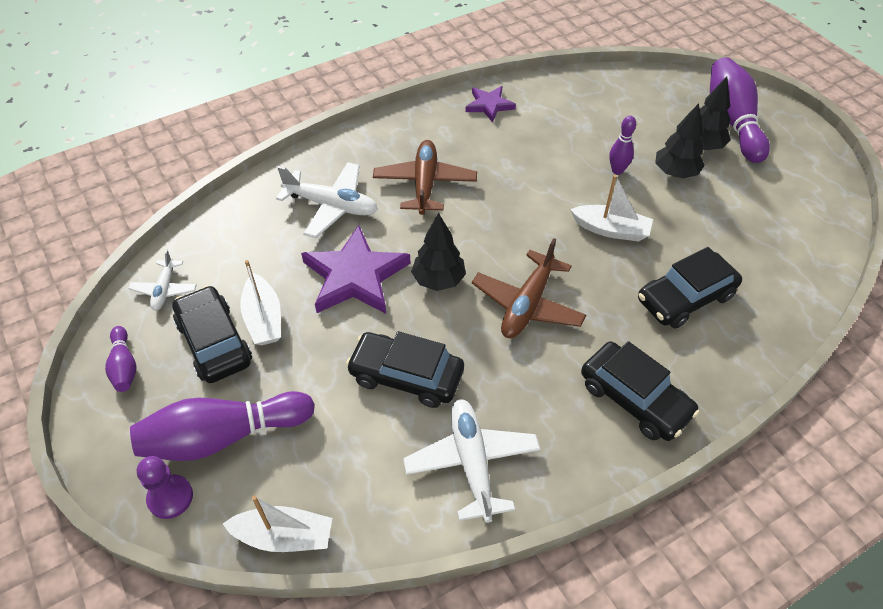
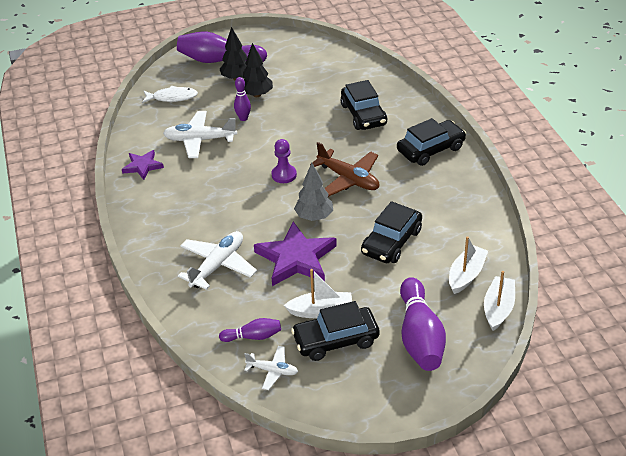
camera: 75 degrees left, 10 degrees down
purple bowling pin [105,326,137,392] -> purple bowling pin moved to [219,318,281,342]
purple pawn [137,456,193,519] -> purple pawn moved to [271,139,297,183]
brown plane [373,140,477,215] -> none
white plane [403,399,540,523] -> white plane moved to [163,111,237,158]
black tree [411,213,466,291] -> grey tree [294,163,333,221]
white boat [570,175,653,242] -> white boat moved to [449,236,488,294]
none -> white fish [142,86,198,103]

